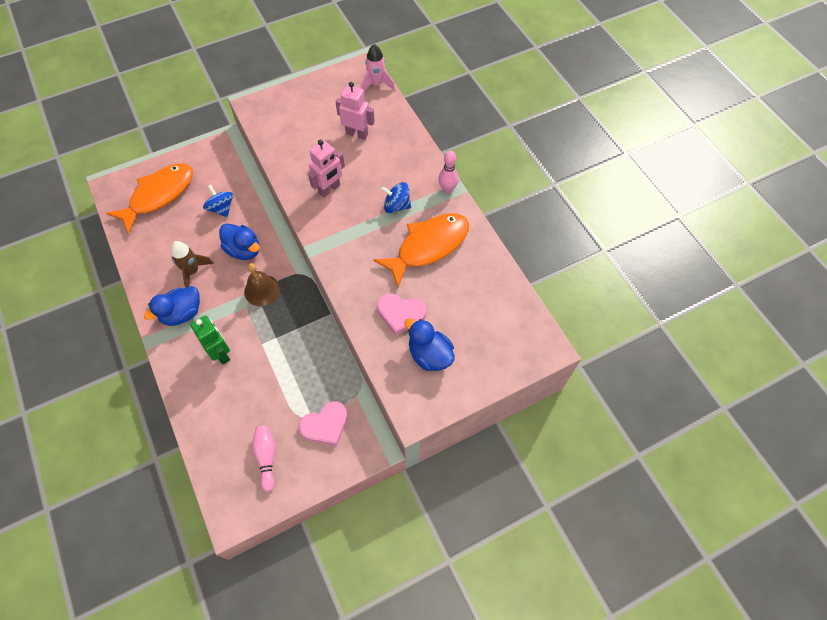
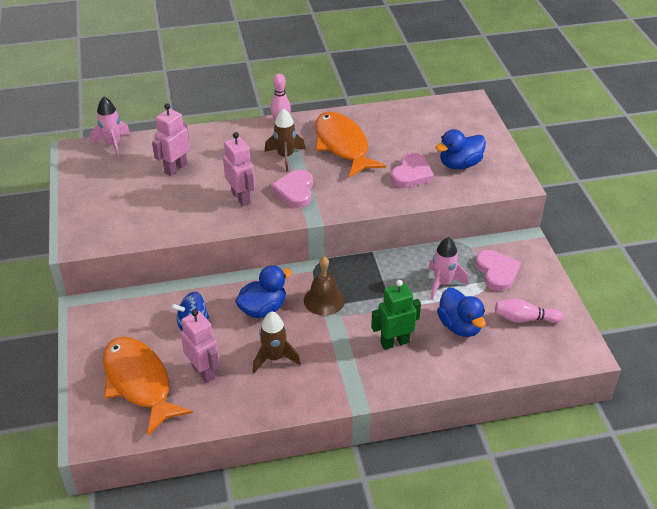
camera: 75 degrees left, 20 degrees down
blue duck [144,286,200,326] -> blue duck moved to [437,288,486,337]
blue spinning top [381,182,411,213] -> brown rocket [264,108,305,172]
none -> pink robot [181,309,219,383]
none -> pink heart [271,170,313,208]
none -> pink rocket [428,237,468,299]

